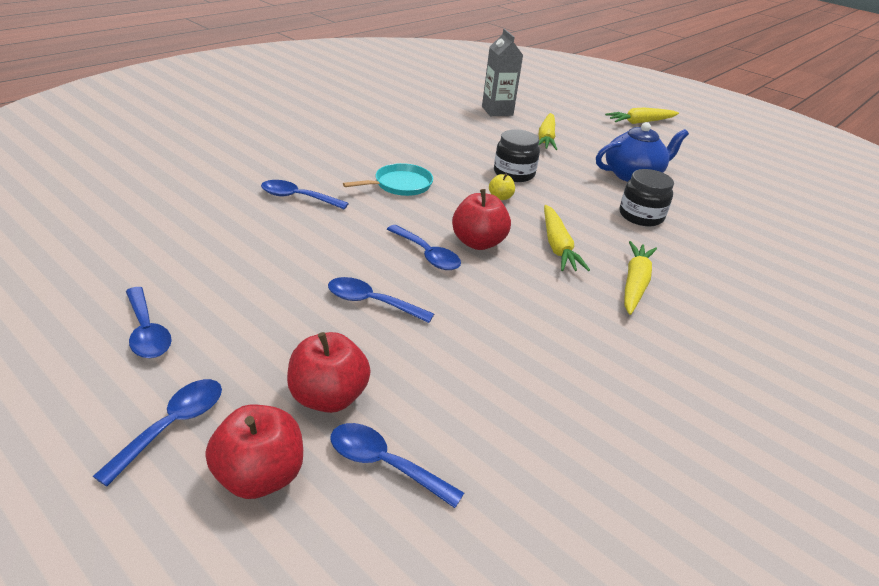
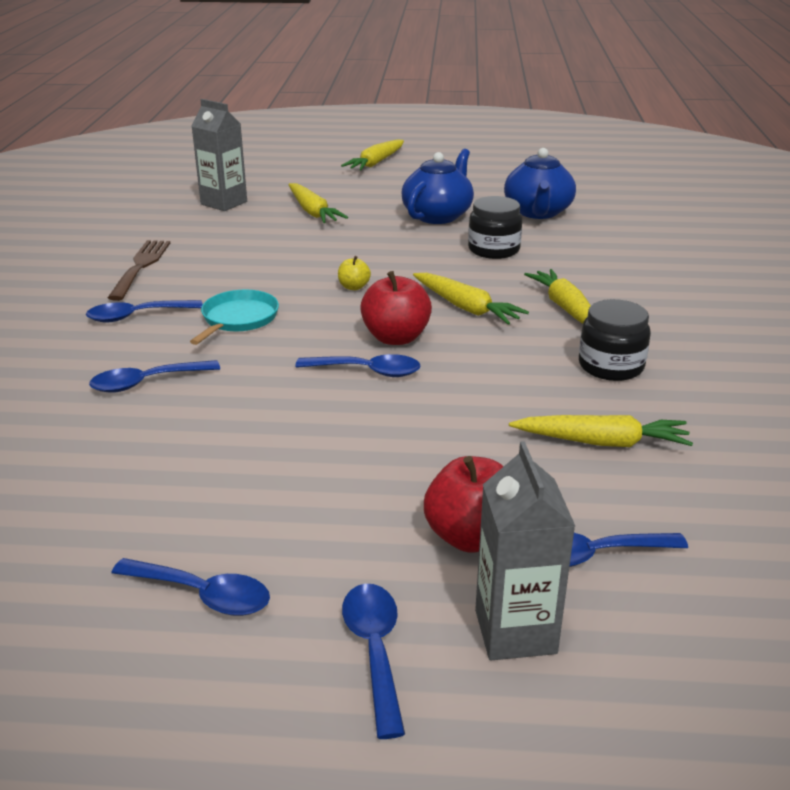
camera: 35 degrees left, 5 degrees down
red apple [205,405,303,499] -> grey carton [475,441,575,660]
blue spoon [328,277,434,323] -> blue spoon moved to [86,300,203,322]
black jar [494,129,540,182] -> black jar moved to [579,299,651,381]
none -> brown fork [108,240,170,301]
none -> blue teapot [504,148,576,219]
none -> yellow carrot [509,415,693,447]

